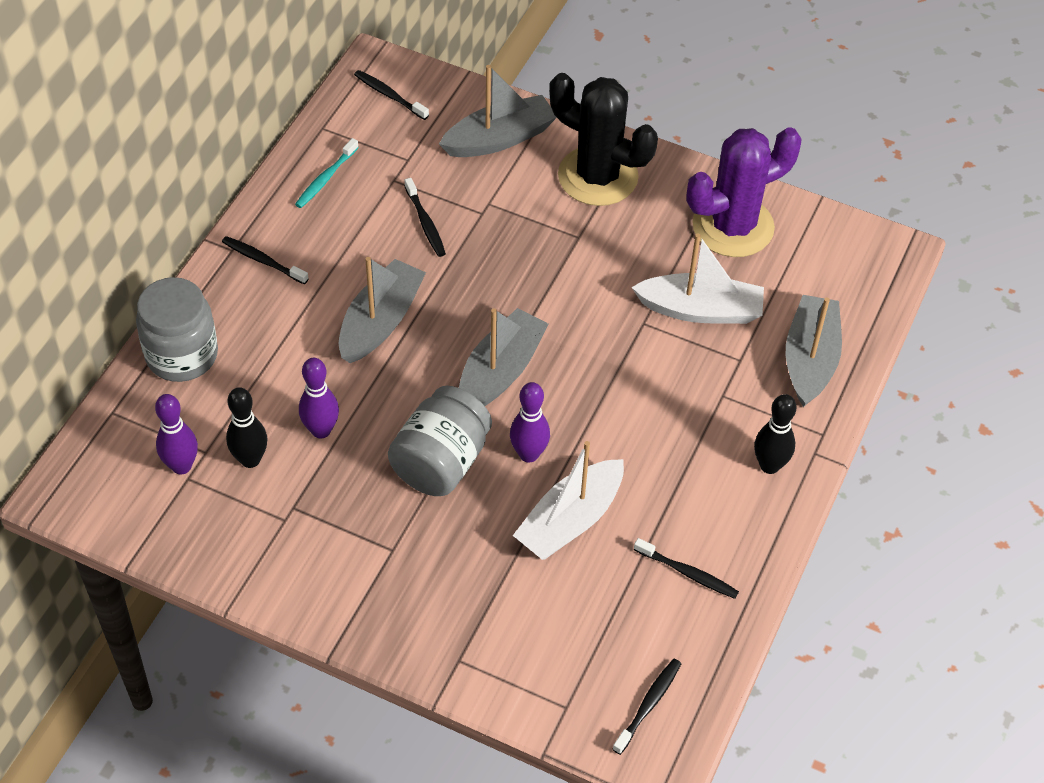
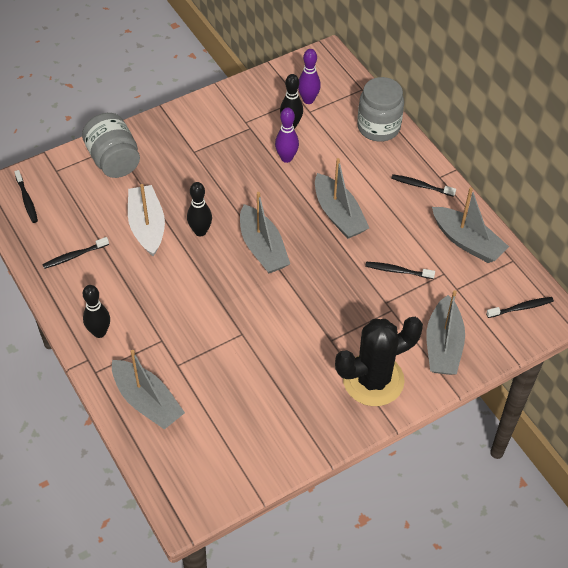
camera: 125 degrees right, 0 degrees up
black toothbrush [222,236,309,284] -> black toothbrush turned 135 degrees counterclockwise [391,174,456,197]
turquoise toothbrush [295,138,359,208] -> grey boat [432,187,509,263]
grey jar [388,386,492,496] -> grey jar moved to [82,113,140,178]
purple bowling pin [510,382,550,462] -> black bowling pin [187,182,212,237]
white boat [631,233,764,324] -> none
purple cactus [687,127,801,257] -> none

